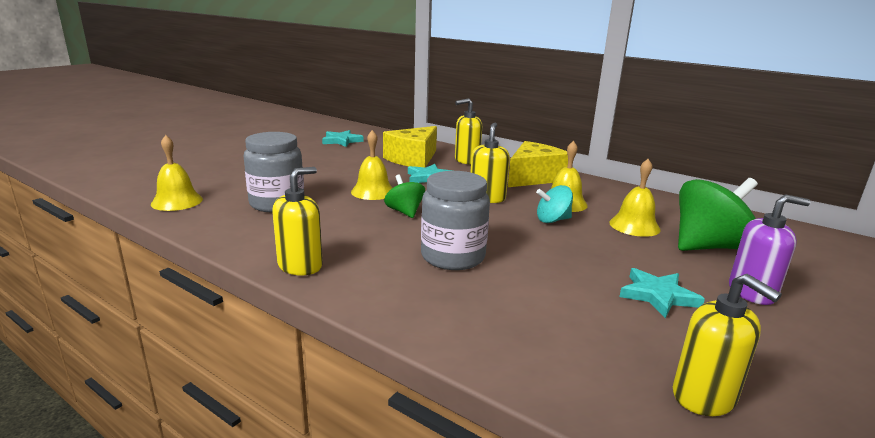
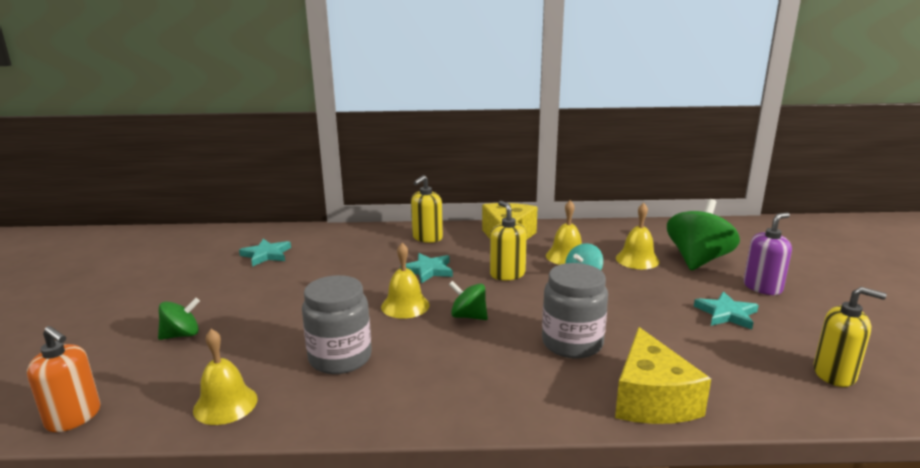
camera: 35 degrees left, 0 degrees up
yellow soap dispenser [272,167,323,276] -> none
yellow cheese [383,126,437,167] -> yellow cheese moved to [615,327,711,424]
none -> orange soap dispenser [27,326,101,432]
none -> green spinning top [158,298,200,340]

